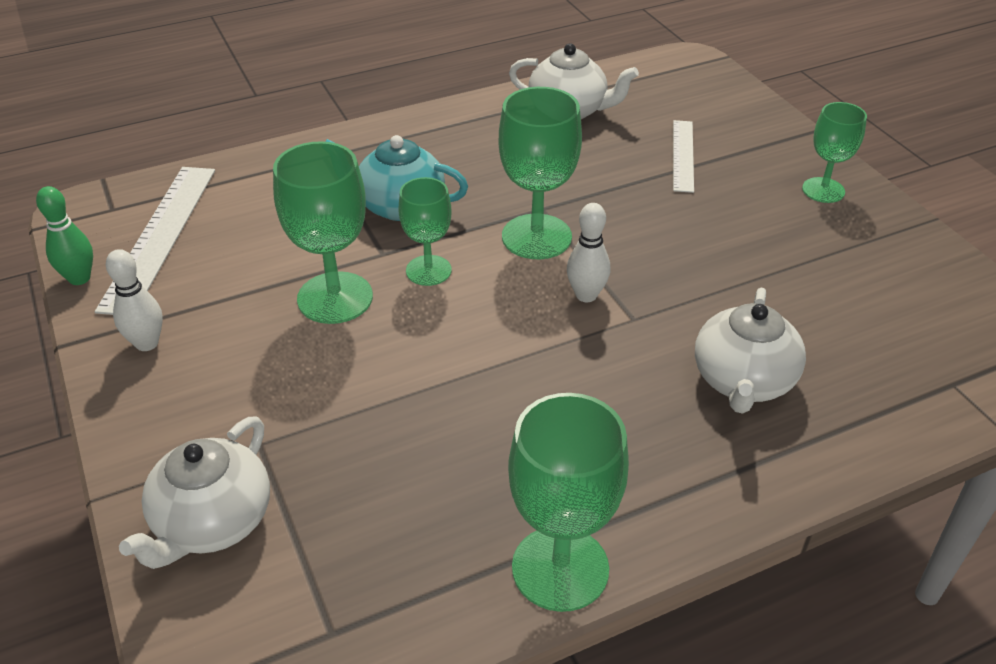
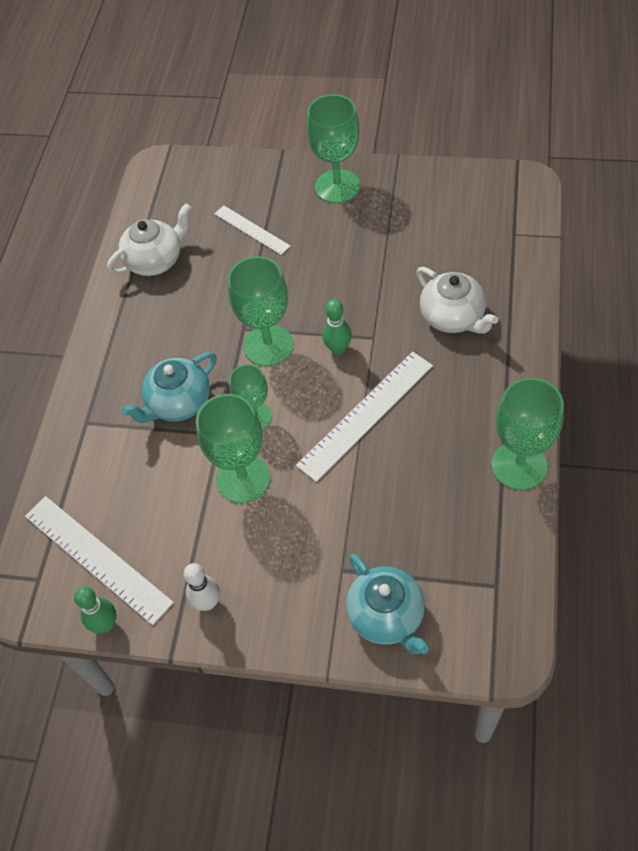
camera: 50 degrees left, 15 degrees up
white teapot [119,417,270,569] -> turquoise teapot [346,554,429,654]
white bowling pin [567,203,610,302] -> green bowling pin [322,299,352,355]
green goblet [802,102,867,203] -> green goblet [306,94,360,203], size x1.60
none -> white ruler [296,352,433,482]

